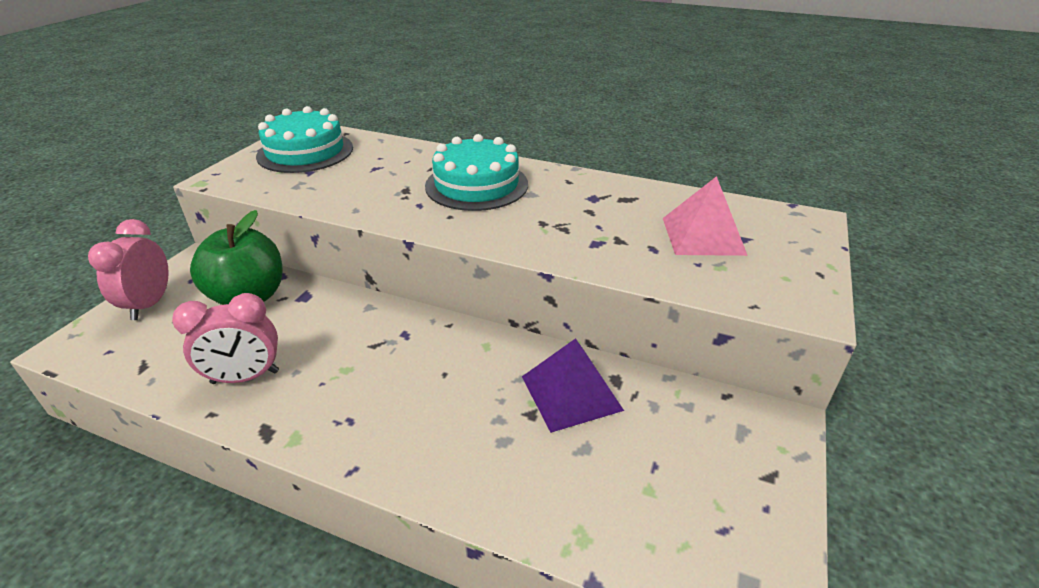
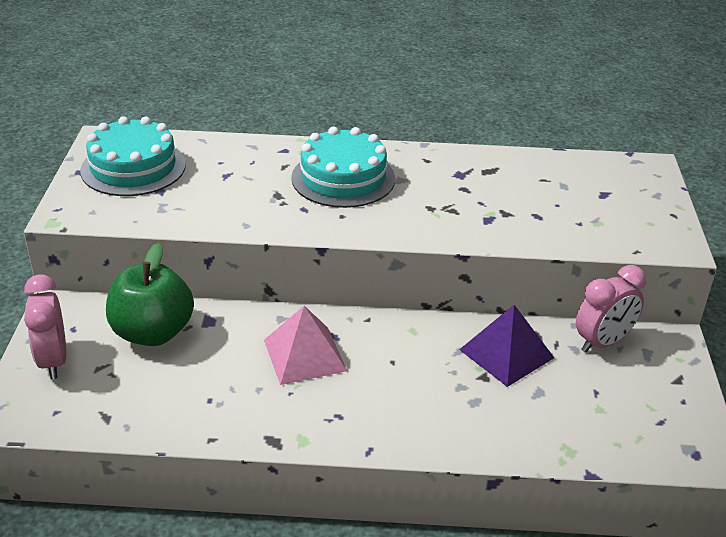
camera: 20 degrees left, 0 degrees up
pink clock [172,293,279,384] -> pink clock moved to [576,265,646,353]
pink pyramid [663,176,748,256] -> pink pyramid moved to [264,306,347,385]

